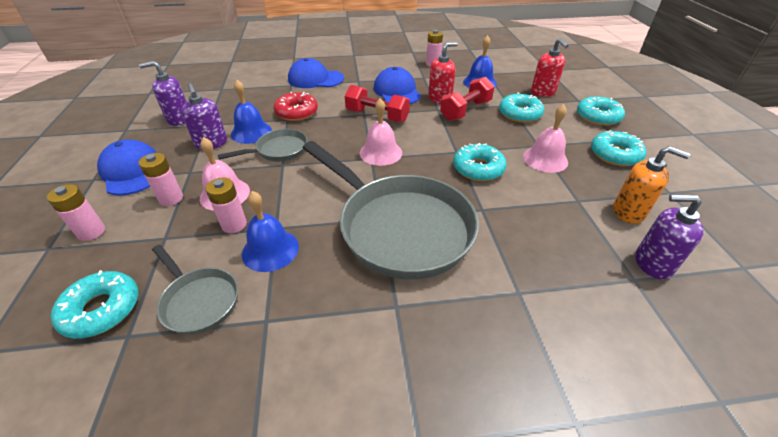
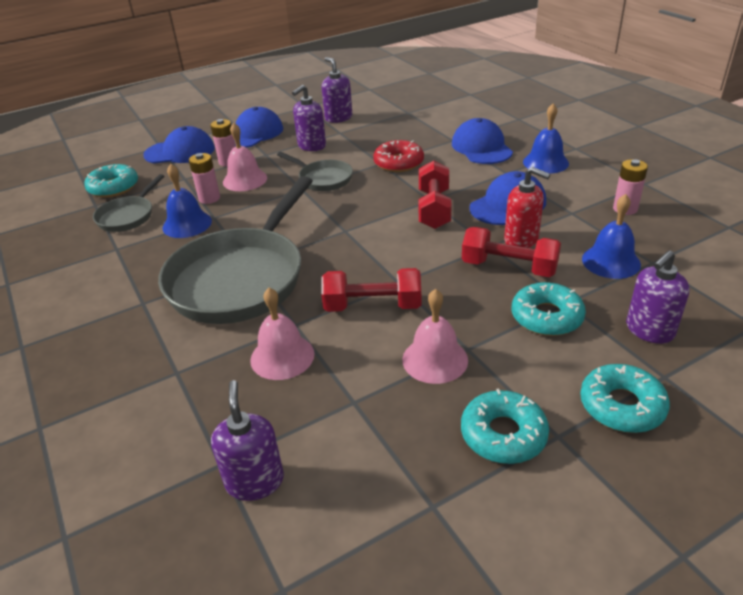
camera: 70 degrees right, 5 degrees down
pink battery [47,184,105,241] -> blue cap [143,126,215,164]
blue bell [231,80,272,144] -> blue bell moved to [523,103,569,174]
pink bell [360,98,402,166] -> pink bell moved to [250,287,315,380]
turquoise donut [453,143,507,181] -> red dumbbell [321,268,421,312]
red soap dispenser [531,38,569,97] -> purple soap dispenser [626,250,689,344]
orange soap dispenser [613,146,690,224] -> none

